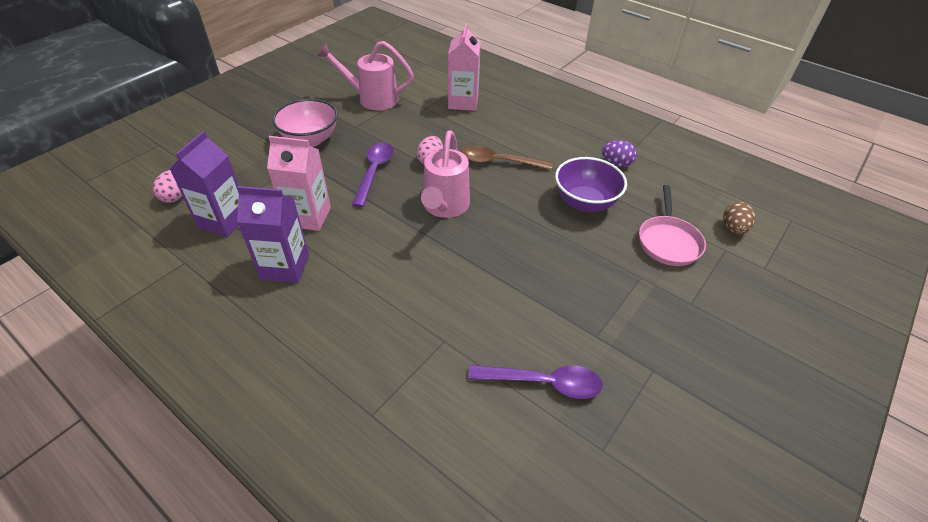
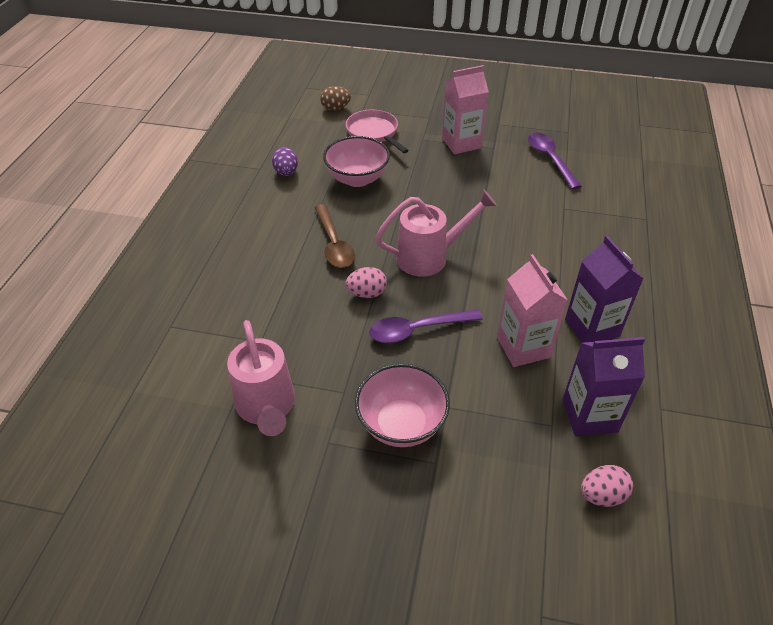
camera: 115 degrees left, 0 degrees up
pink carton [448,23,481,111] -> pink carton moved to [442,65,489,154]
purple bowl [555,157,627,212] -> pink bowl [323,136,390,187]
pink pan [639,185,706,266] -> pink pan turned 105 degrees counterclockwise [346,110,409,153]

